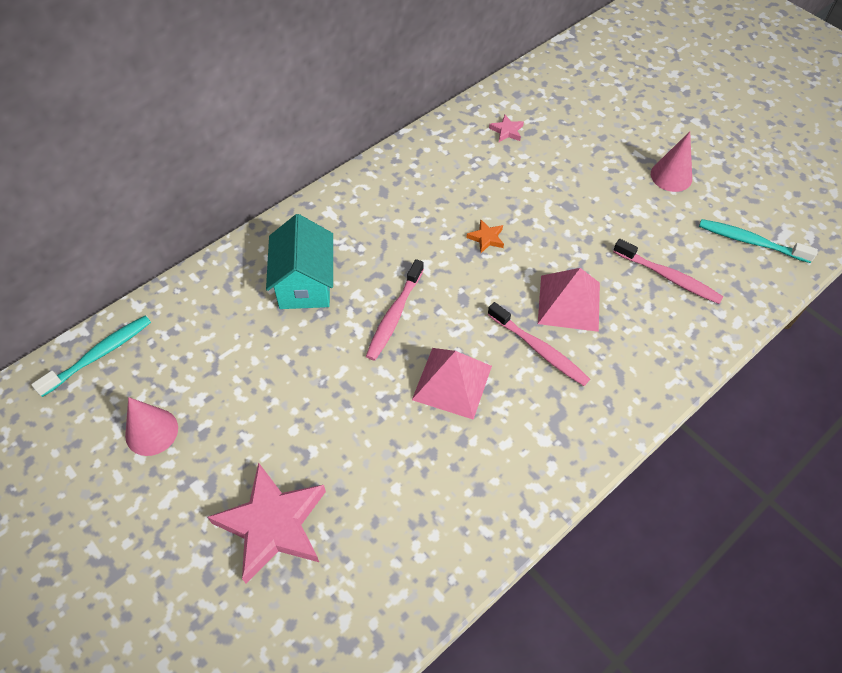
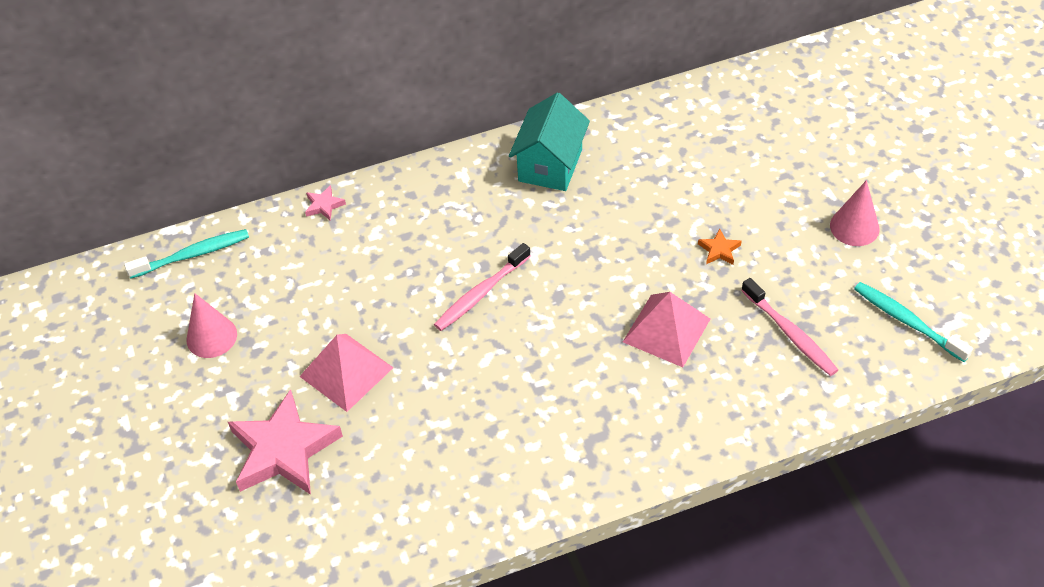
camera: 25 degrees right, 5 degrees down
turquoise house [266,214,333,309] -> turquoise house moved to [509,92,590,191]
pink pyramid [412,348,492,420] -> pink pyramid moved to [299,334,393,412]
orange star [466,219,504,253] -> orange star moved to [698,228,742,265]
pink toothbrush [487,302,590,386] -> none
pink star [489,115,524,142] -> pink star moved to [305,185,346,220]

